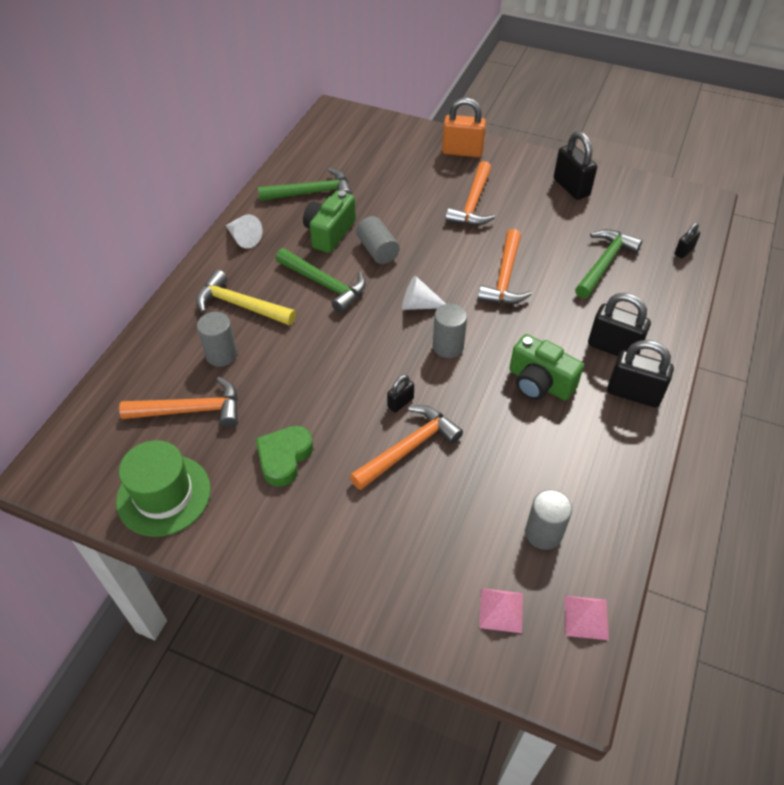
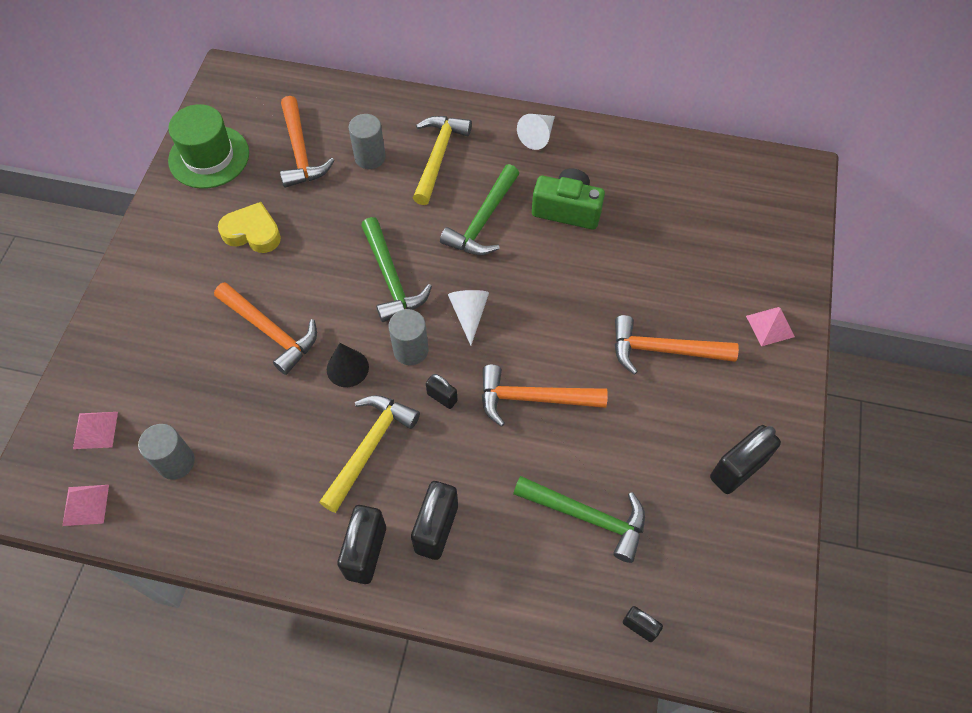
camera: 80 degrees right, 10 degrees up
green heart [256,426,313,487] -> yellow heart [218,202,281,253]
green hammer [258,168,352,201] -> green hammer moved to [361,217,432,322]
grey cylinder [356,216,400,264] -> none
black padlock [387,374,414,413] -> black padlock moved to [426,374,457,409]
orange padlock [442,98,486,157] -> pink pyramid [746,307,795,346]
green camera [509,334,584,401] -> yellow hammer [319,395,420,513]
none -> black cone [327,343,369,387]

